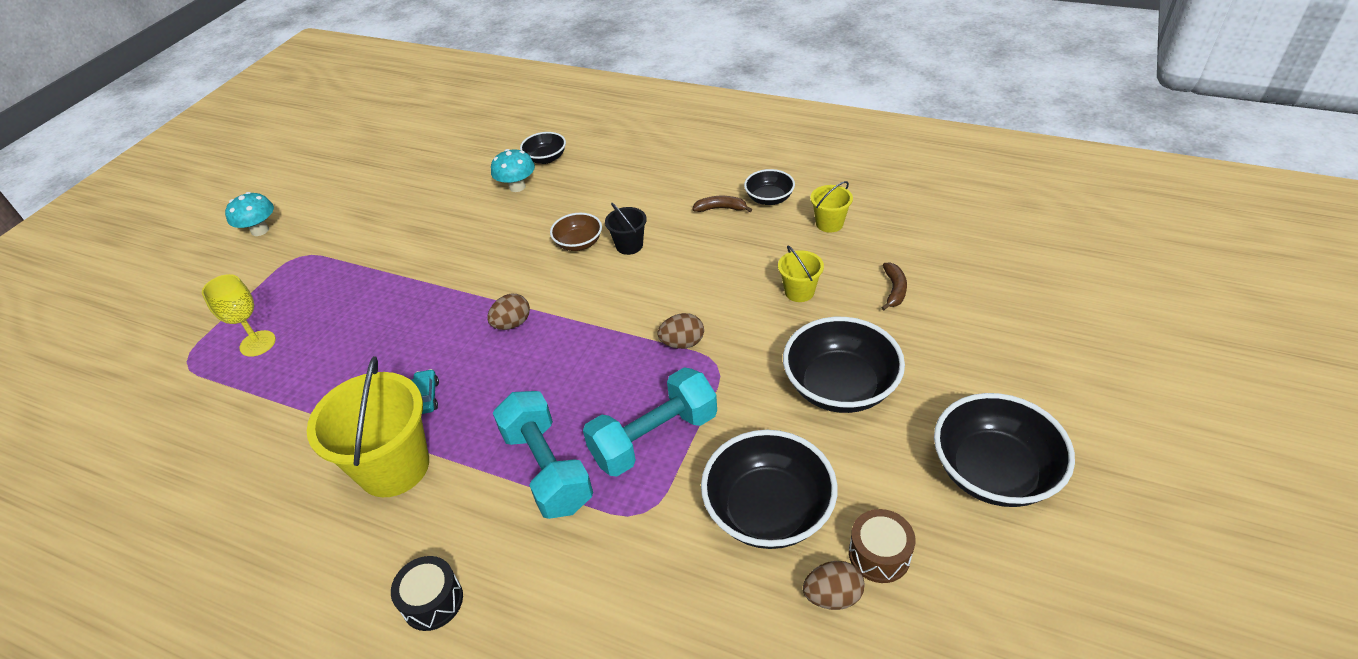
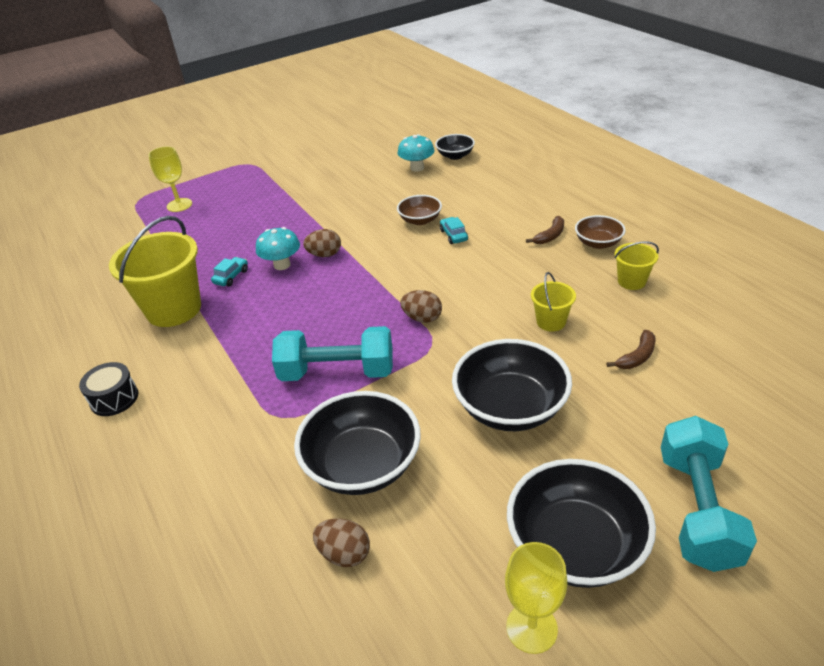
camera: 35 degrees right, 5 degrees down
turquoise mushroom [225,192,274,236] -> turquoise mushroom moved to [256,227,300,270]
turquoise dumbbell [493,391,593,519] -> turquoise dumbbell moved to [661,416,757,572]
black bucket [605,203,647,255] -> turquoise car [440,217,468,244]
brown banana [692,196,752,212] -> brown banana turned 90 degrees clockwise [526,216,564,244]
black bowl [744,169,795,205] -> brown bowl [575,215,626,249]
brown drum [849,509,915,583] -> none
none -> yellow goblet [505,542,567,654]

